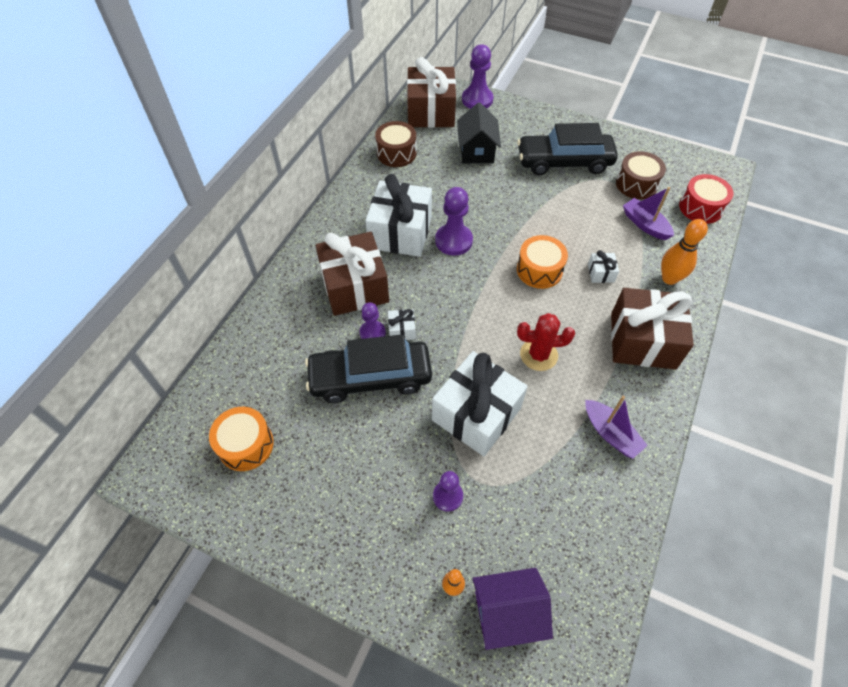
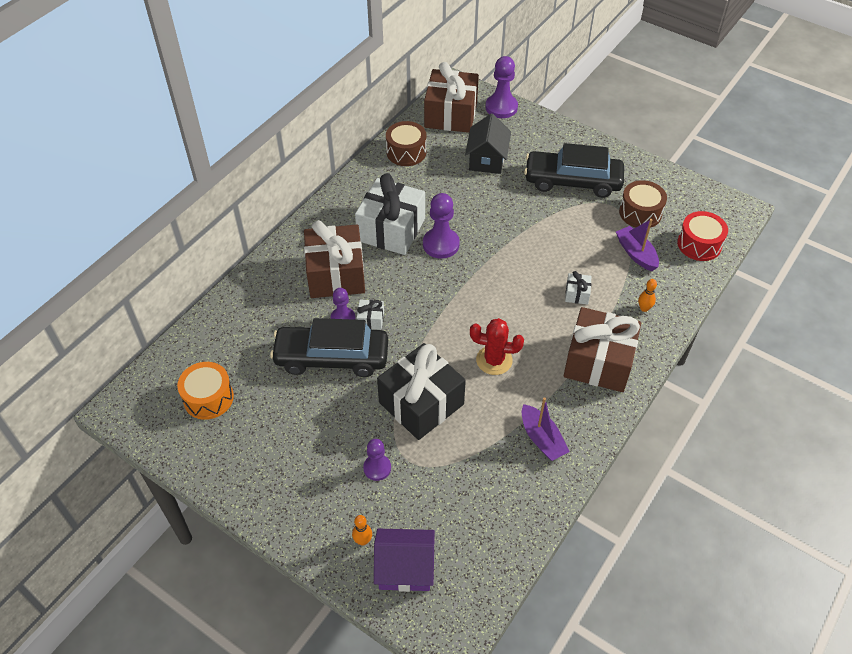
camera: 10 degrees right, 5 degrees down
white gift [432,351,528,456] -> black gift [377,343,466,440]
orange drum [517,235,568,289] -> none
orange bowling pin [661,219,708,285] -> orange bowling pin [638,279,657,312], size x0.54

